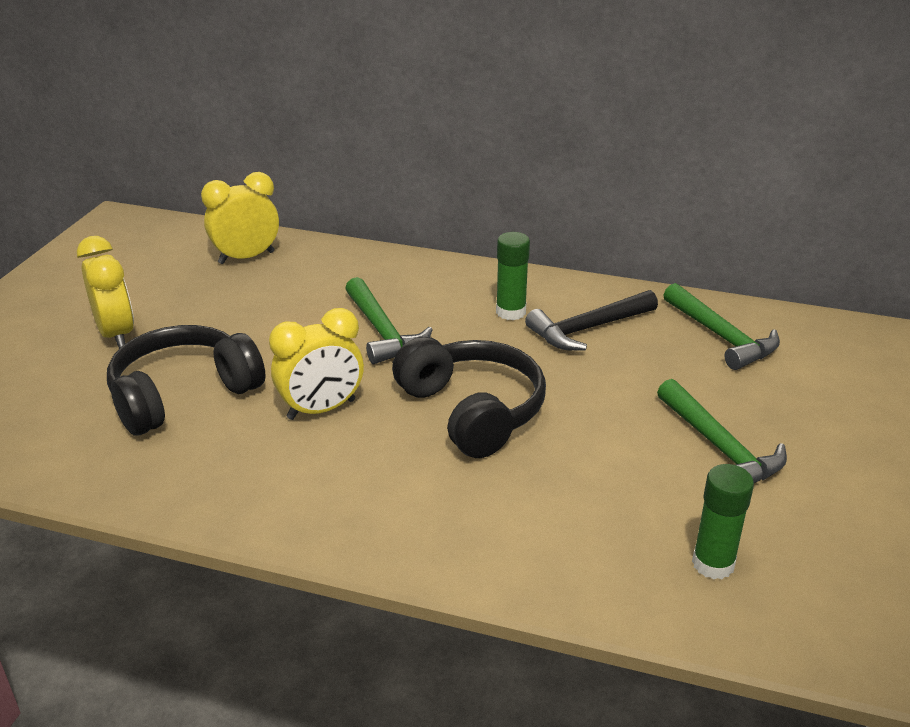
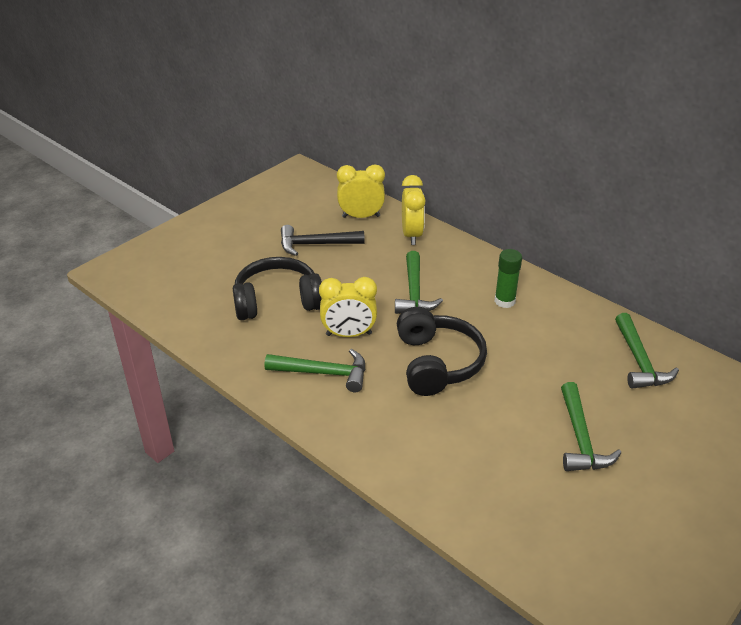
camera: 25 degrees right, 5 degrees up
yellow clock [77,236,134,349] -> yellow clock moved to [402,175,426,245]
black hammer [525,290,658,351] -> black hammer moved to [281,225,365,256]
green glue stick [692,464,754,579] -> none
none -> green hammer [265,349,365,392]

